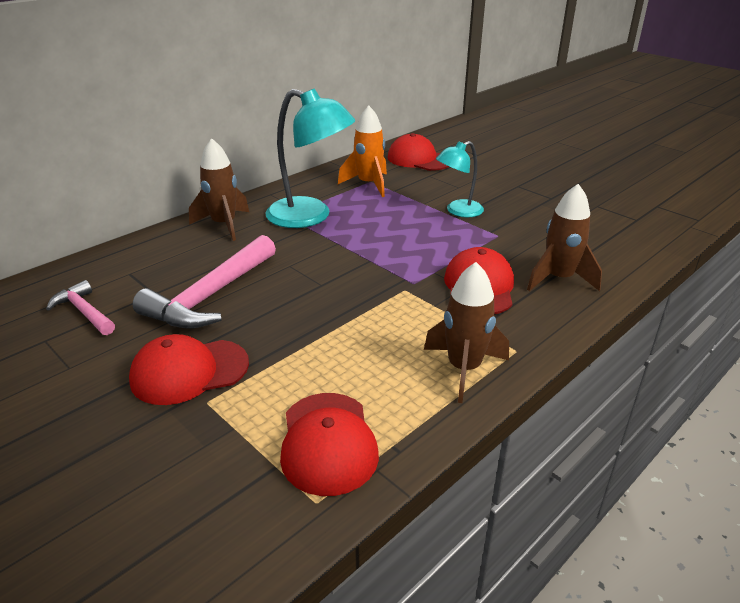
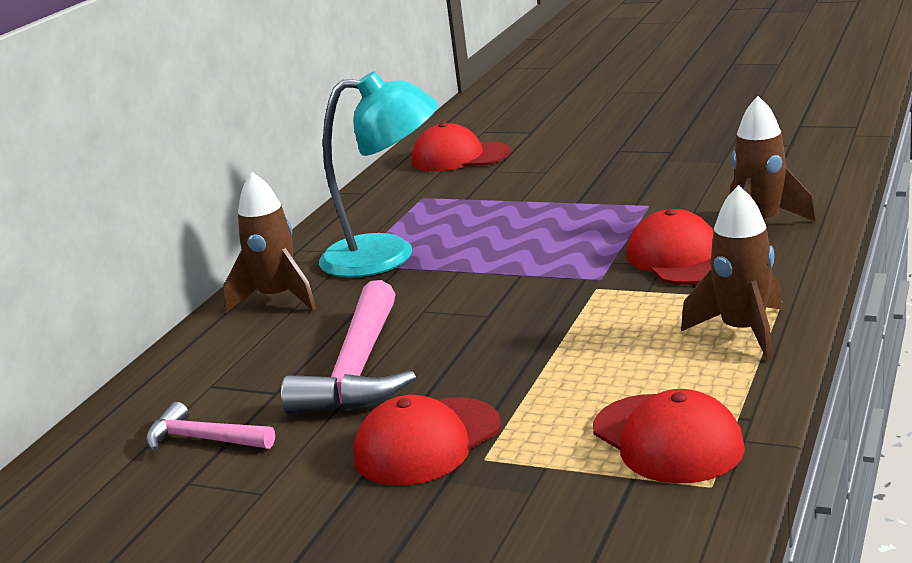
camera: 20 degrees left, 10 degrees down
orange rocket [338,106,387,197] -> none
turquoise lamp [436,141,484,217] -> none

